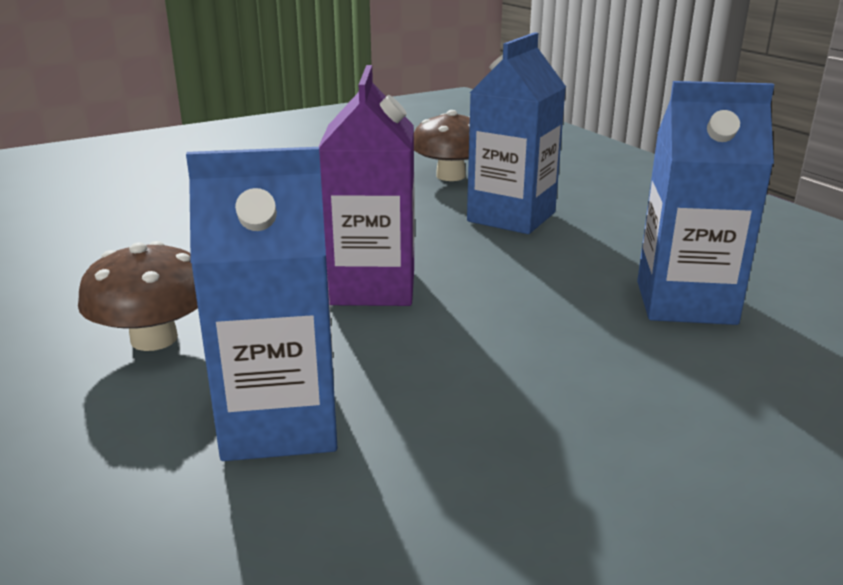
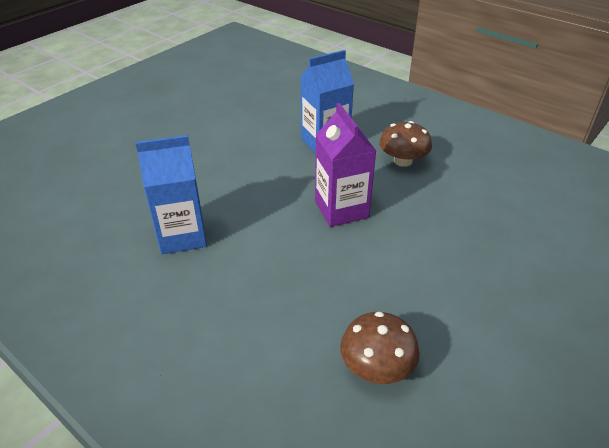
camera: 160 degrees right, 15 degrees up
blue carton [467,32,566,234] -> none

